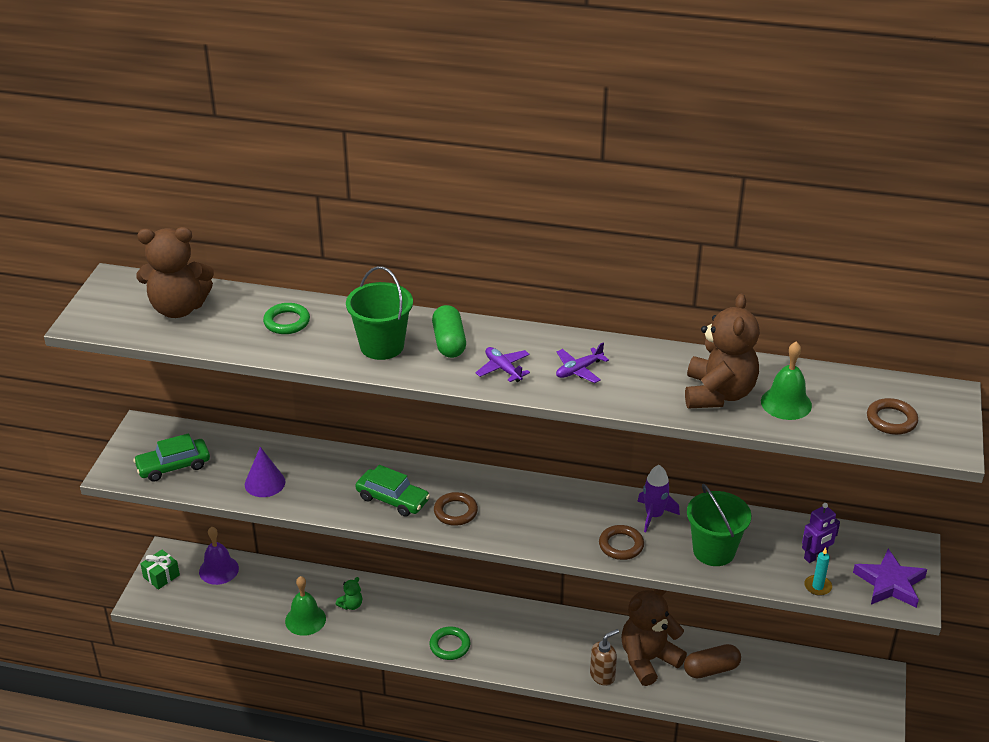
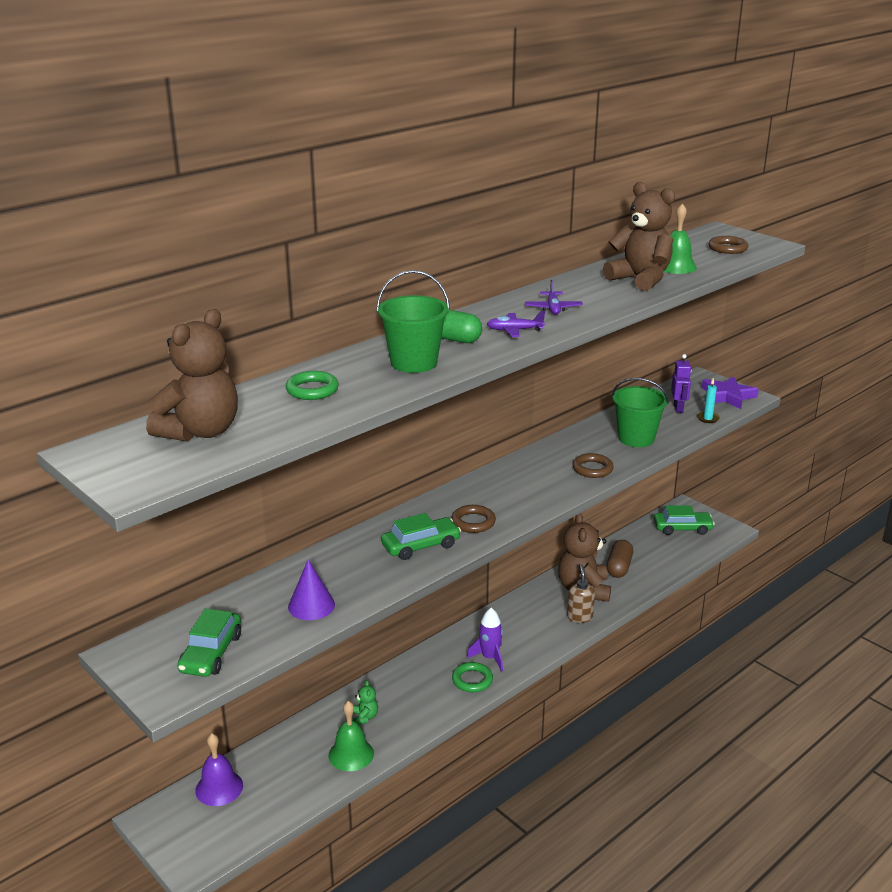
camera: 55 degrees left, 10 degrees down
green gift [140,550,180,590] -> none
purple rocket [637,465,680,532] -> purple rocket moved to [467,608,503,672]
none -> green car [654,505,715,535]

